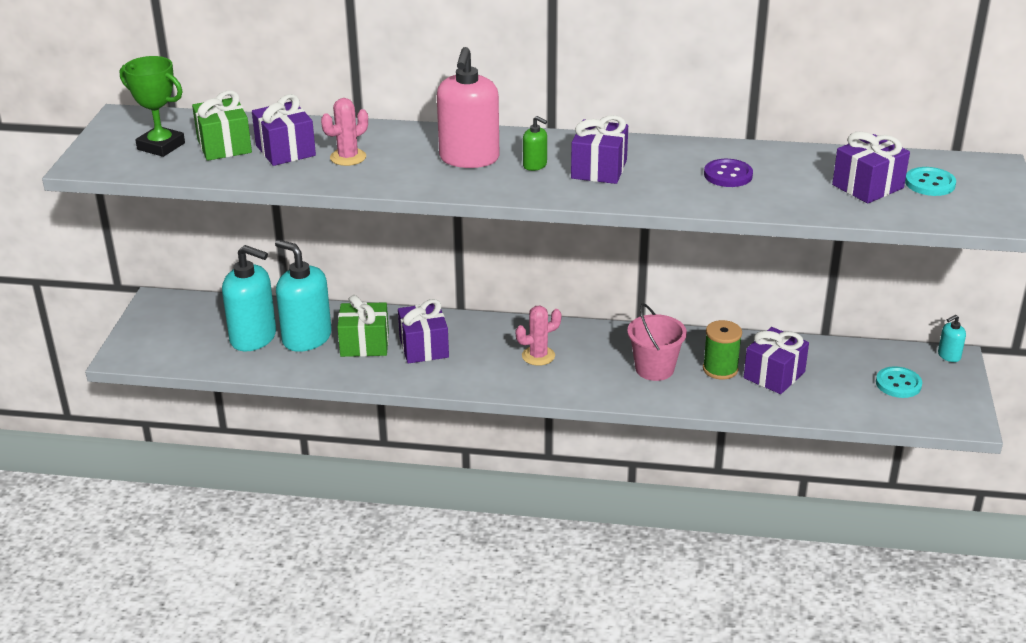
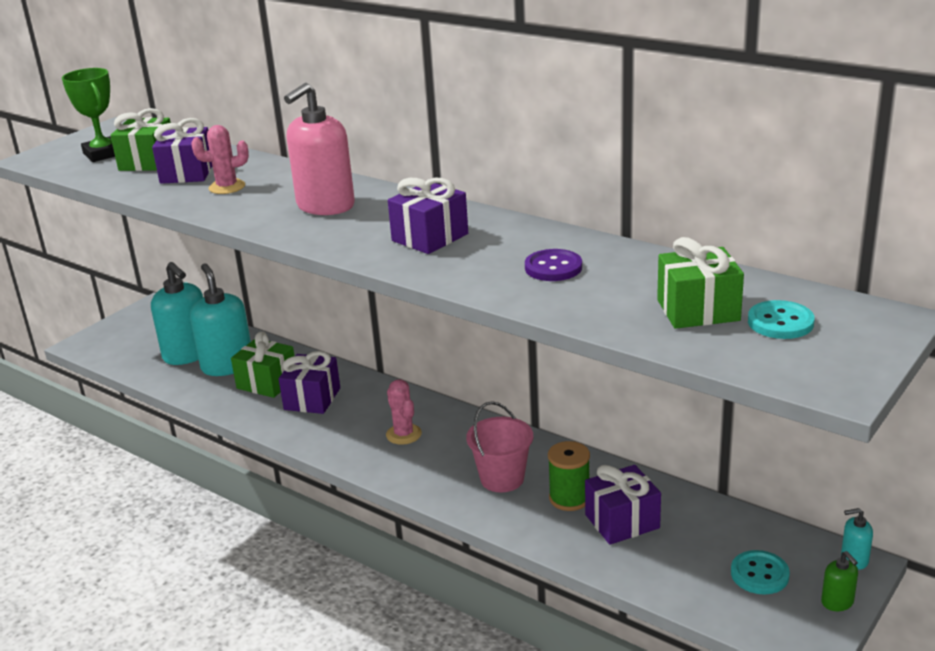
camera: 30 degrees right, 5 degrees down
pink cactus [516,306,562,366] -> pink cactus turned 60 degrees clockwise [386,379,422,445]
green soap dispenser [523,116,547,171] -> green soap dispenser moved to [821,551,858,611]
purple gift [832,132,910,203] -> green gift [657,237,744,329]

